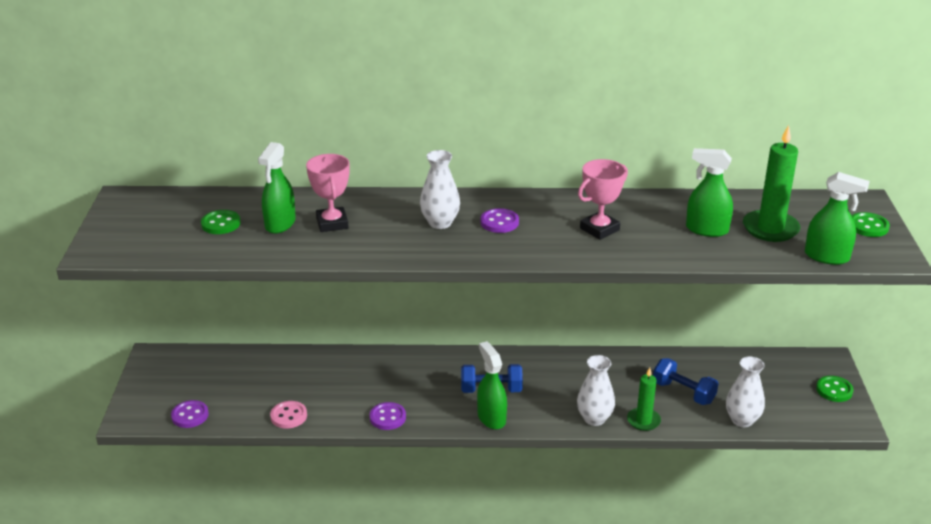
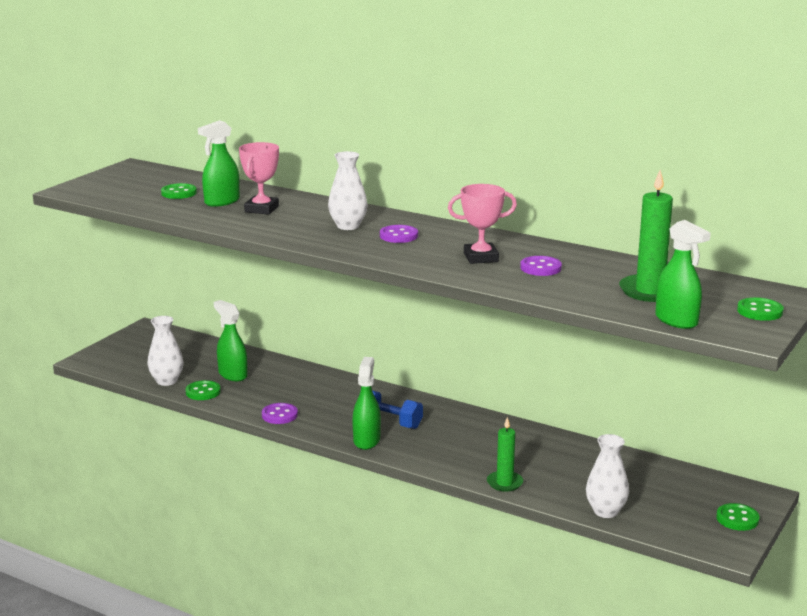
camera: 30 degrees right, 10 degrees down
purple button [171,400,209,428] -> purple button moved to [520,256,562,276]
pink button [270,401,307,429] -> green button [186,380,221,400]
white vase [577,355,615,426] -> white vase moved to [147,316,184,386]
blue dumbbell [653,358,718,405] -> none
green spray bottle [686,148,733,237] -> green spray bottle moved to [214,300,248,381]

